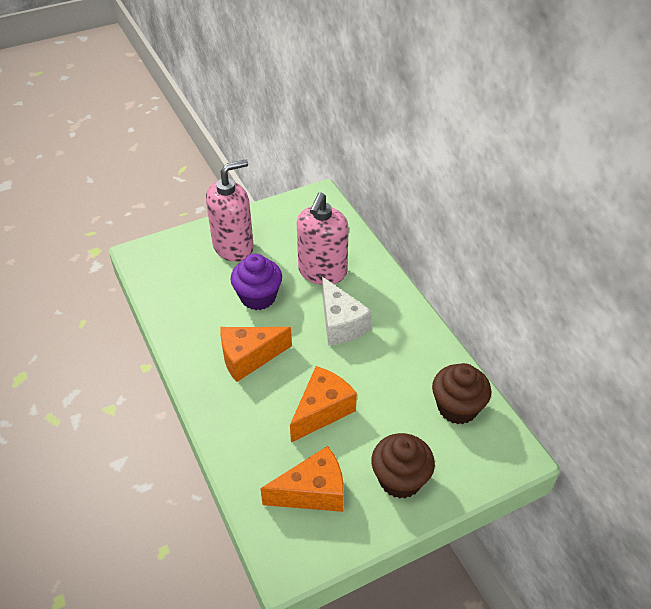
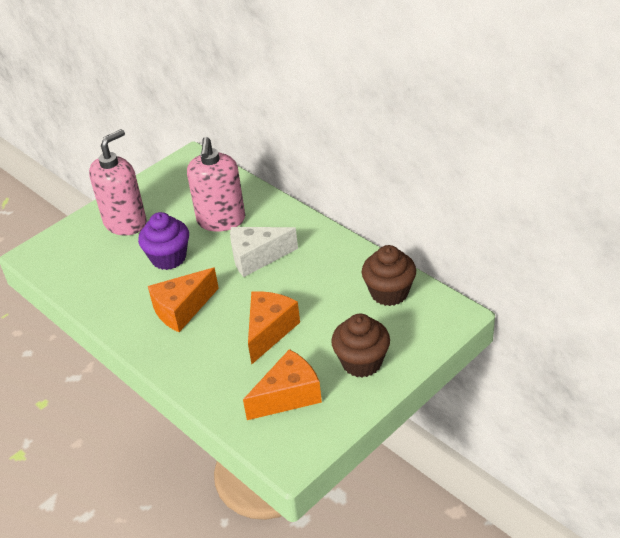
camera: 15 degrees left, 5 degrees down
white cheese [322,277,372,346] -> white cheese turned 120 degrees clockwise [230,227,298,277]

